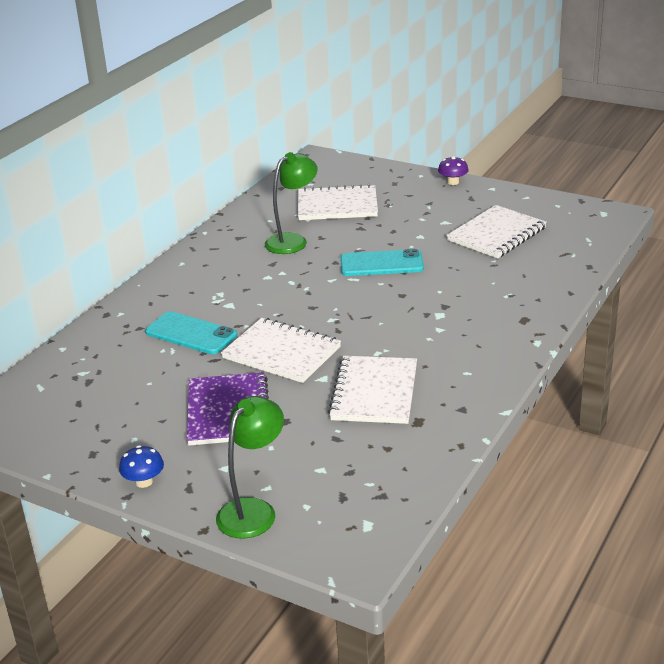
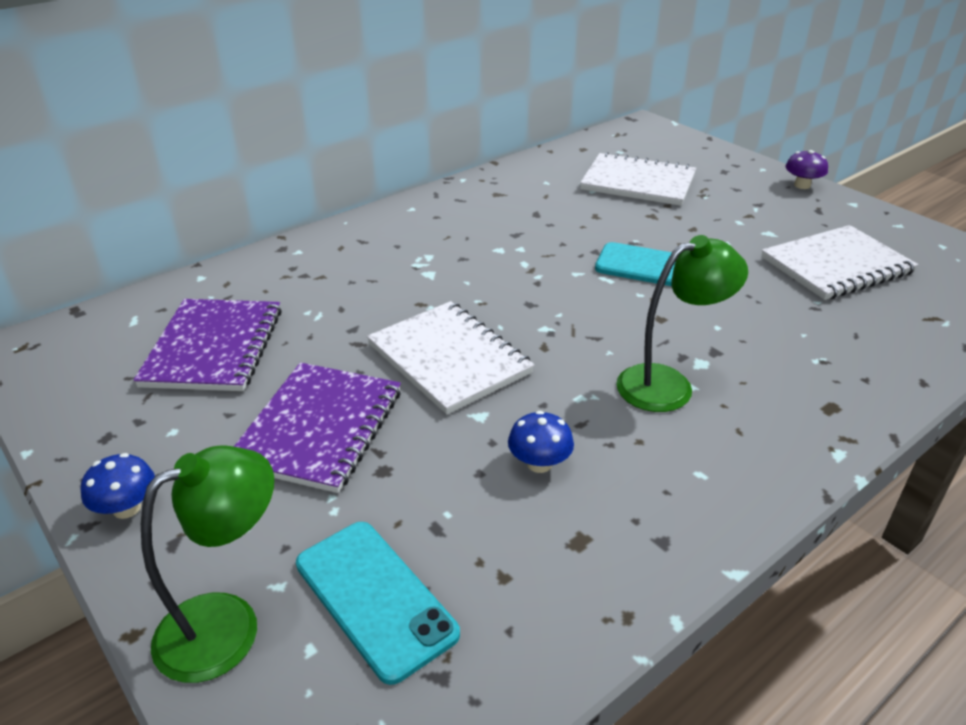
camera: 20 degrees right, 5 degrees up
turquoise phone [145,311,237,354] -> turquoise phone moved to [296,522,460,685]
green lamp [265,152,318,254] -> green lamp moved to [616,235,748,412]
white notebook [328,356,417,424] -> blue mushroom [508,411,574,473]
none -> purple notebook [133,299,282,391]

